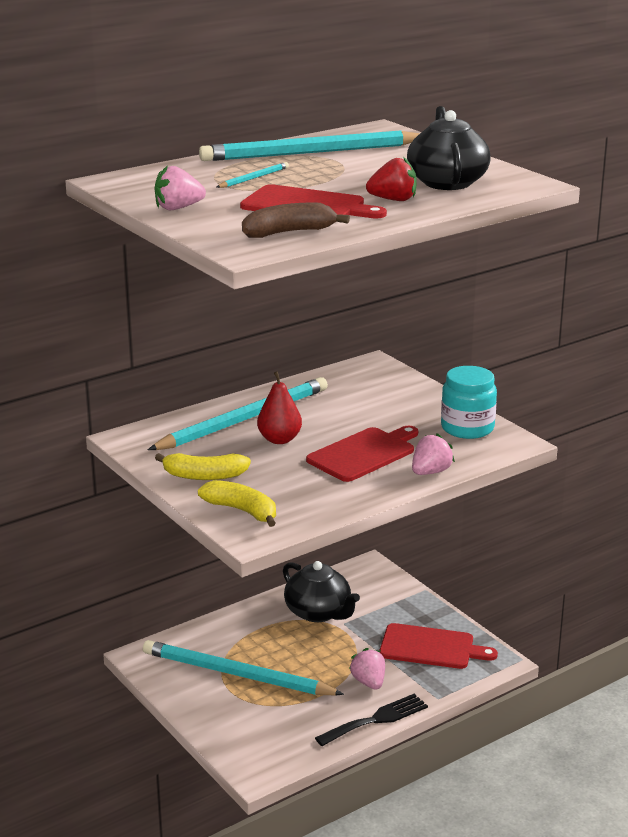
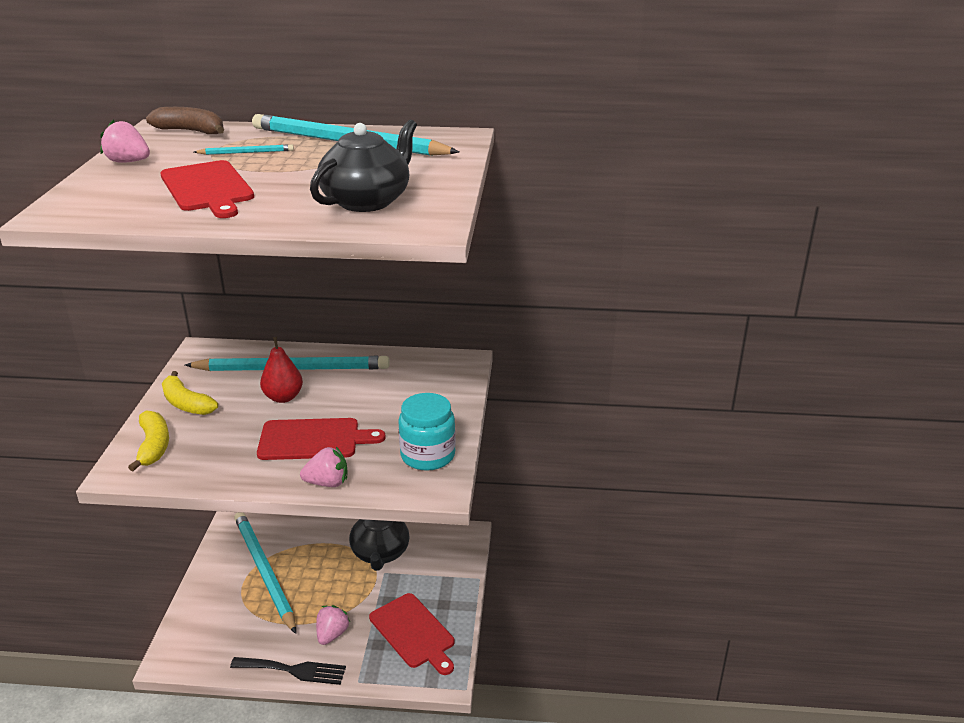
camera: 40 degrees right, 5 degrees up
brown banana [242,203,350,238] -> brown banana moved to [146,107,224,134]
red strawberry [366,157,417,201] -> none

